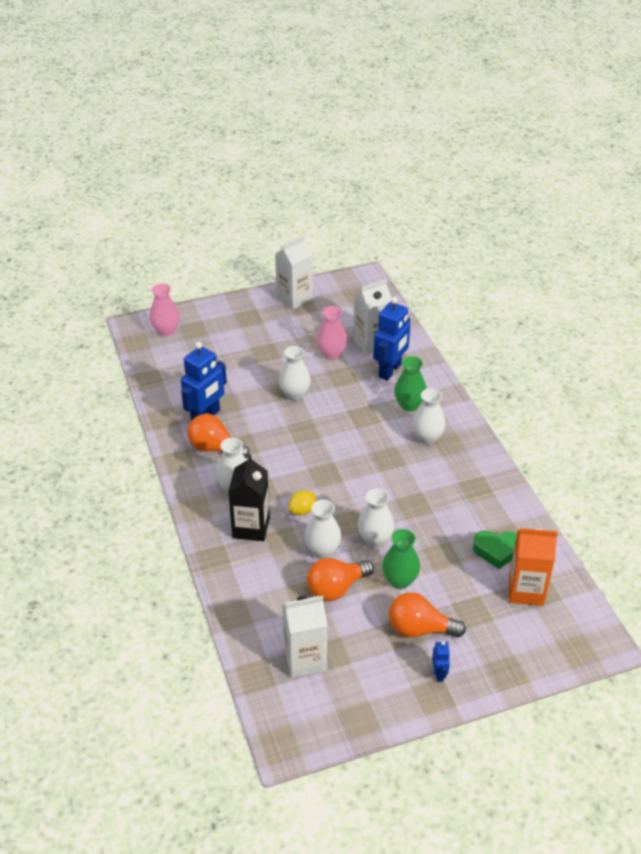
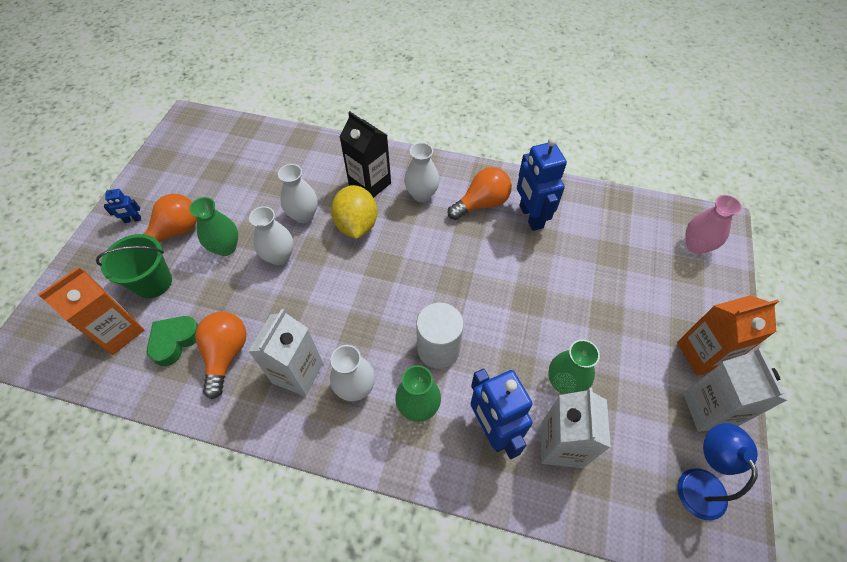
camera: 125 degrees right, 15 degrees up
white vase [279,346,311,401] -> none
white carton [282,596,327,678] -> white carton moved to [248,309,323,396]
yellow lemon [288,490,316,516] -> yellow lemon [331,185,377,239], size x1.83
orange light bulb [307,558,374,601] -> orange light bulb moved to [195,312,246,399]
pink vase [317,306,347,360] -> green vase [548,340,600,394]
blue robot [432,641,450,682] -> blue robot turned 45 degrees counterclockwise [104,187,141,223]
none -> green bucket [96,234,172,298]
none -> white cylinder [416,303,464,369]
none -> orange carton [677,295,779,376]
none -> blue lamp [677,423,758,520]

